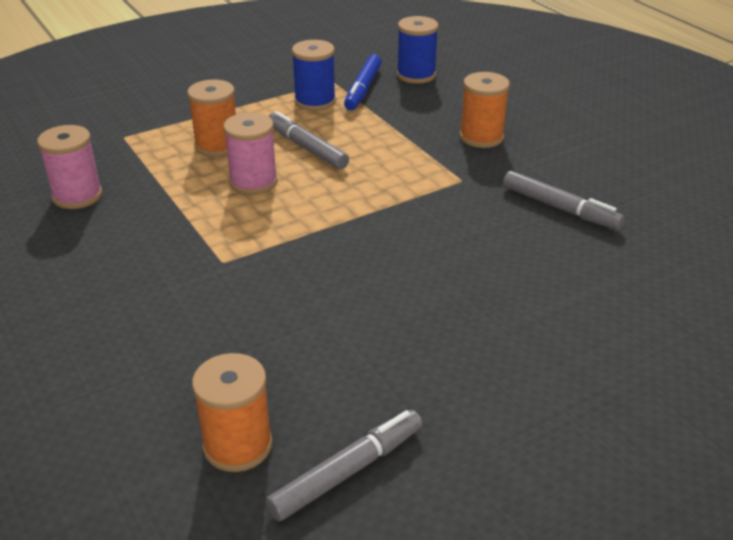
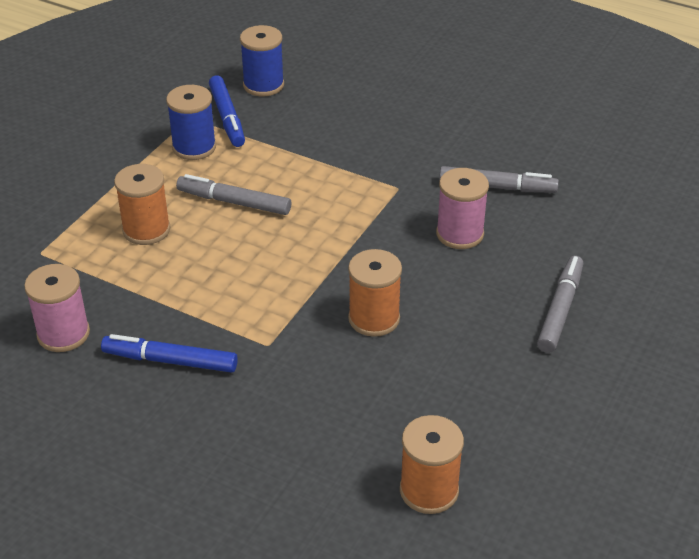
camera: 30 degrees left, 5 degrees up
pink spool [223,112,278,195] -> pink spool moved to [436,168,489,249]
grey marker [266,410,422,521] -> grey marker moved to [537,256,583,353]
orange spool [460,72,510,148] -> orange spool moved to [348,249,402,337]
none -> blue marker [101,334,238,373]

